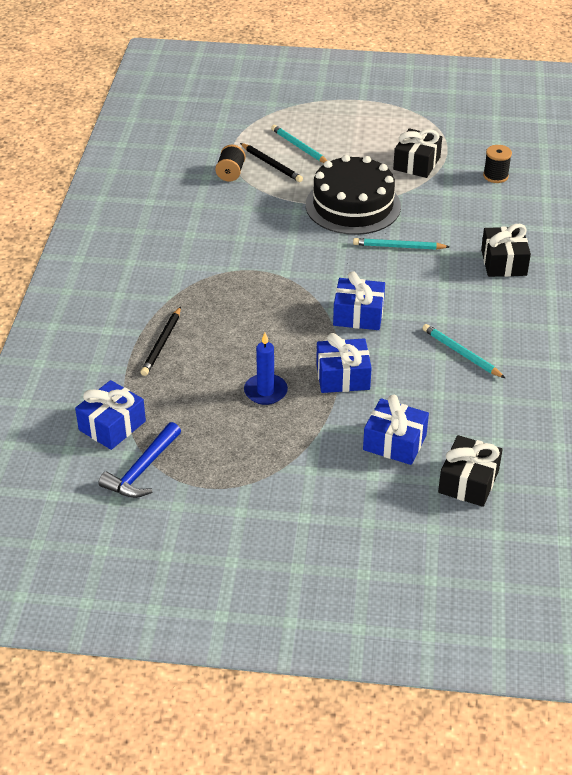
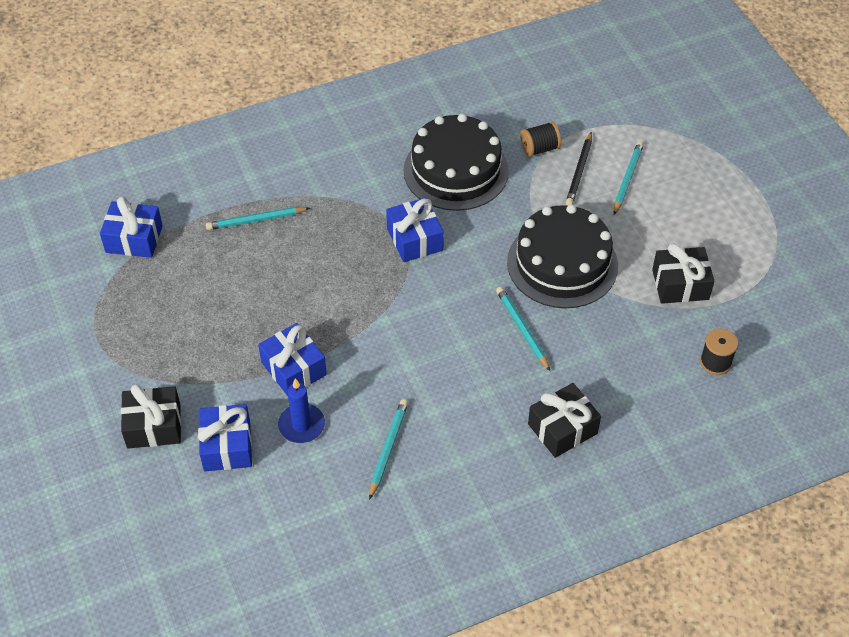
camera: 60 degrees right, 10 degrees up
blue hammer [98,422,181,498] -> none
black pencil [140,307,181,376] -> turquoise pencil [206,207,310,230]
blue candle [244,333,288,405] -> blue candle moved to [278,378,325,443]
blue gift [333,271,385,330] -> blue gift moved to [386,198,444,262]
black gift [438,435,503,507] -> black gift moved to [121,384,181,449]
none -> black cake [403,114,509,211]

